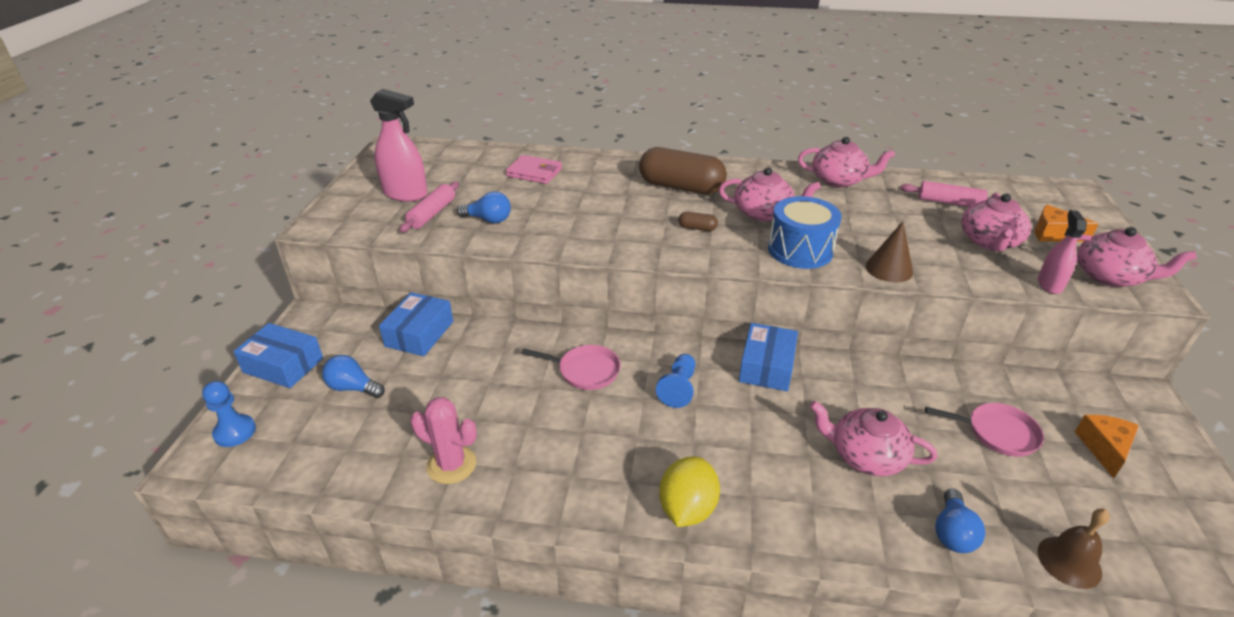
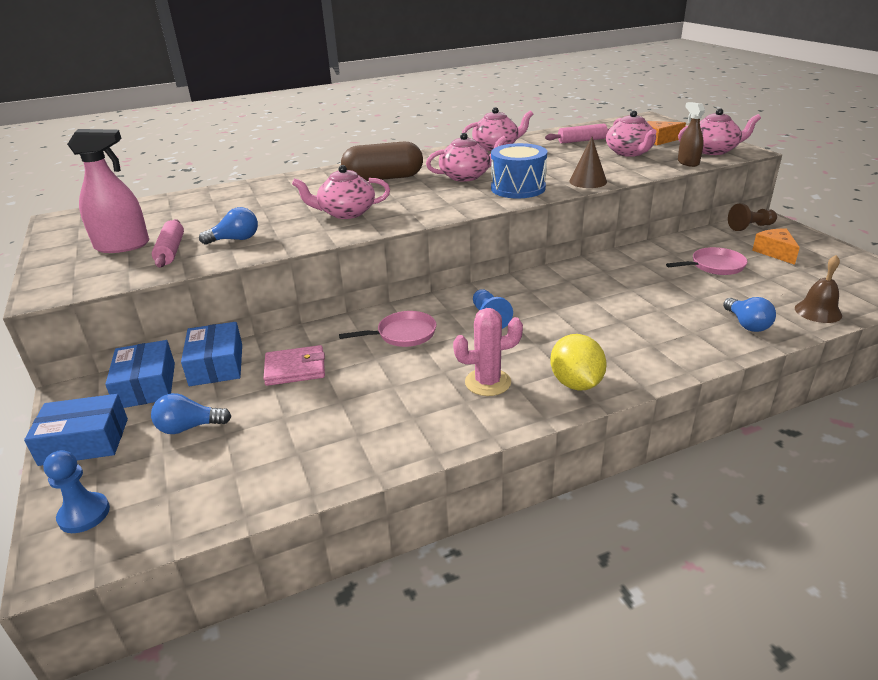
camera: 30 degrees left, 5 degrees down
pink cactus [411,397,477,484] -> pink cactus moved to [453,308,523,396]
pink wallet [506,155,562,184] -> pink wallet moved to [263,345,325,386]
brown capsule [678,212,718,231] -> none
blue box [739,323,798,391] -> blue box moved to [105,340,175,408]
pink teapot [810,401,937,476] -> pink teapot moved to [292,165,390,219]
pink spray bottle [1038,210,1087,294] -> brown spray bottle [678,102,705,167]
none -> brown pawn [728,204,777,231]

